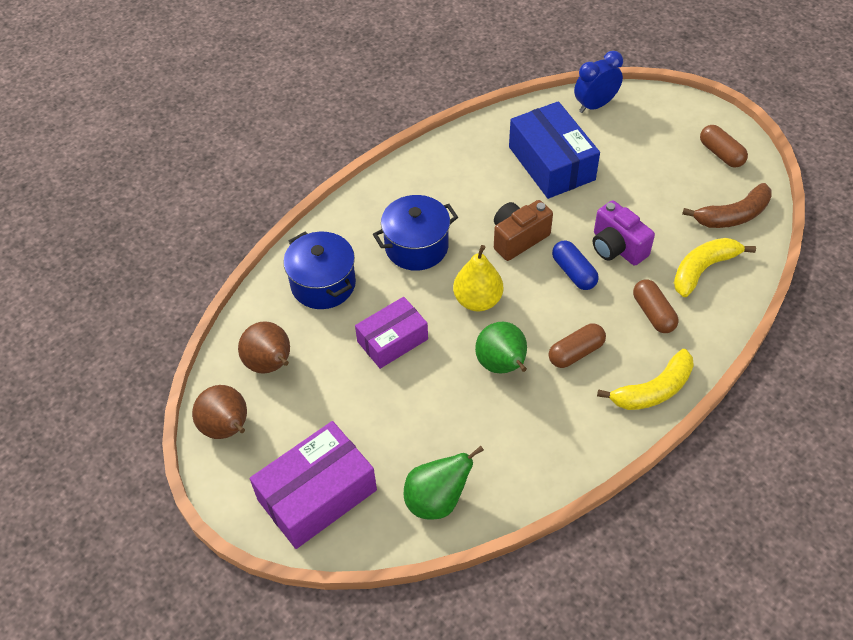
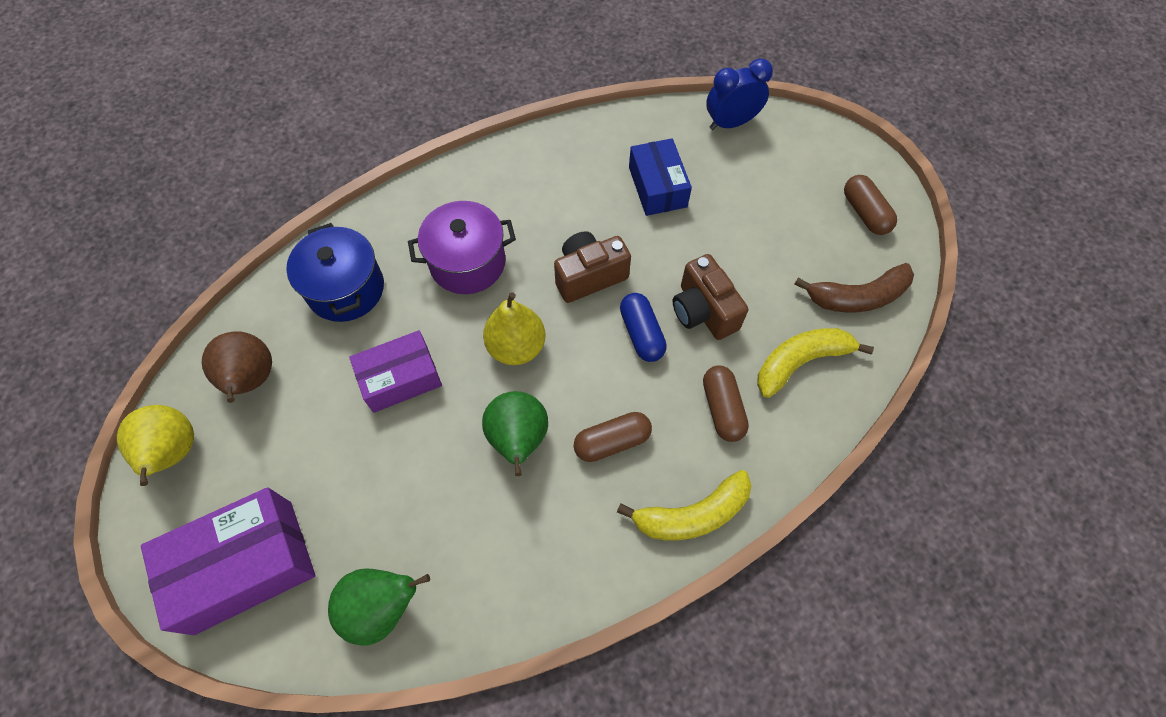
camera: 10 degrees right, 10 degrees up
brown pear [192,385,247,439] -> yellow pear [117,405,194,486]
blue pot [373,195,458,271] -> purple pot [408,201,516,294]
blue box [509,101,600,199] -> blue box [629,138,692,216], size x0.65
purple camera [593,200,655,266] -> brown camera [672,254,748,340]

